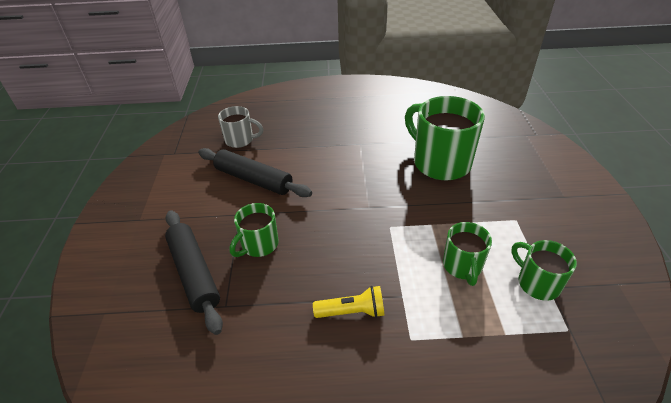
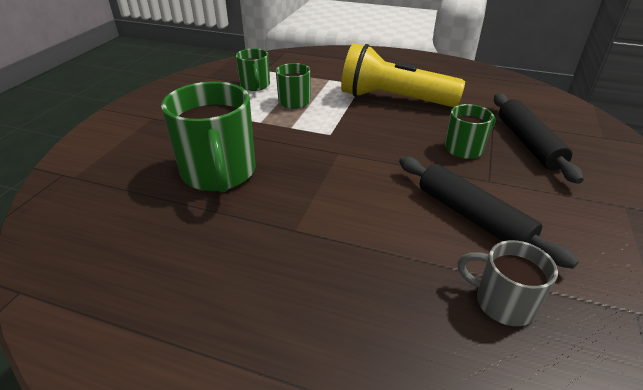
camera: 160 degrees left, 5 degrees down
yellow flashlight [313,286,385,318] -> yellow flashlight [341,43,465,107], size x2.22

